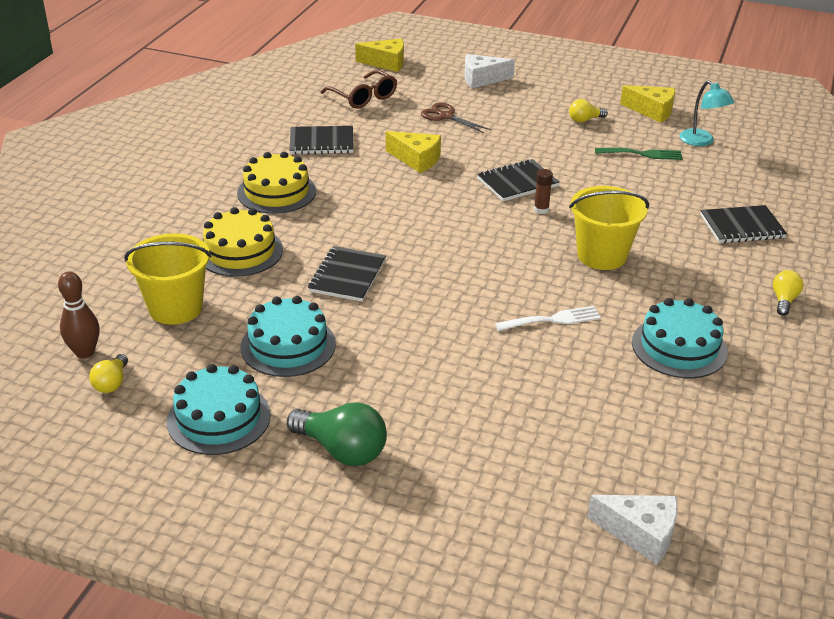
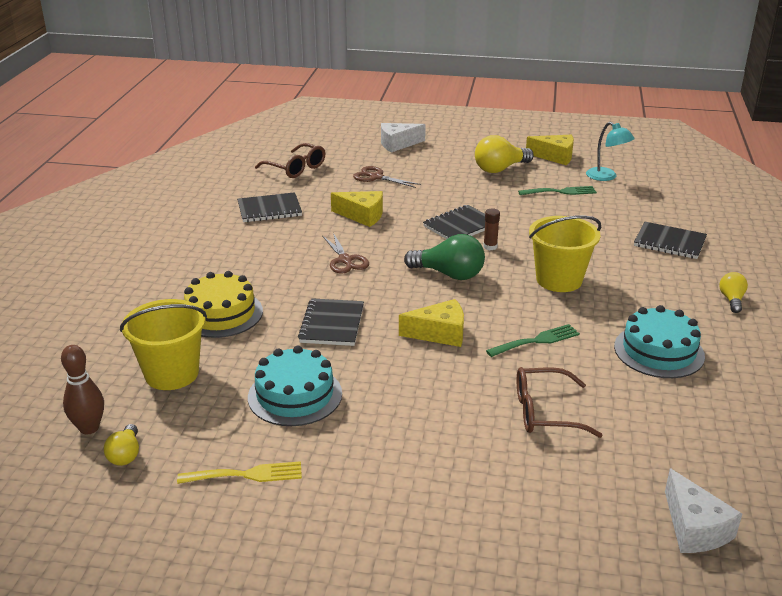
camera: 10 degrees left, 5 degrees down
turquoise cake [167,364,271,455] -> yellow fork [177,461,302,484]
yellow cake [237,152,316,214] -> none
green light bulb [287,402,387,466] -> green light bulb moved to [404,234,485,280]
yellow cheese [355,38,404,72] -> yellow cheese moved to [399,299,464,347]
white fork [495,306,601,331] -> green fork [486,324,580,357]
yellow light bulb [569,99,608,123] -> yellow light bulb [475,135,534,173], size x1.79
white cheese [587,495,678,565] -> white cheese turned 60 degrees clockwise [665,468,742,553]
black notebook [700,205,787,243] -> black notebook turned 45 degrees clockwise [634,222,707,259]
none -> brown scissors [322,233,369,274]
none -> brown glasses [517,367,602,438]

